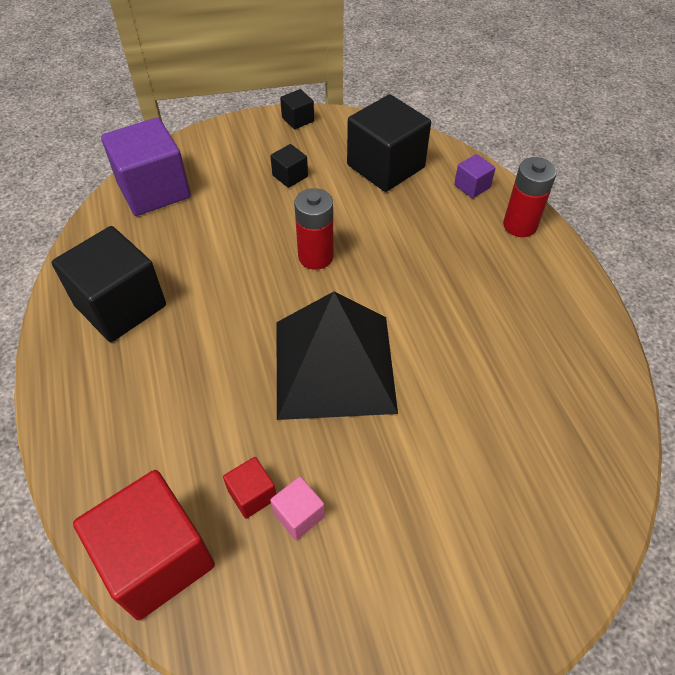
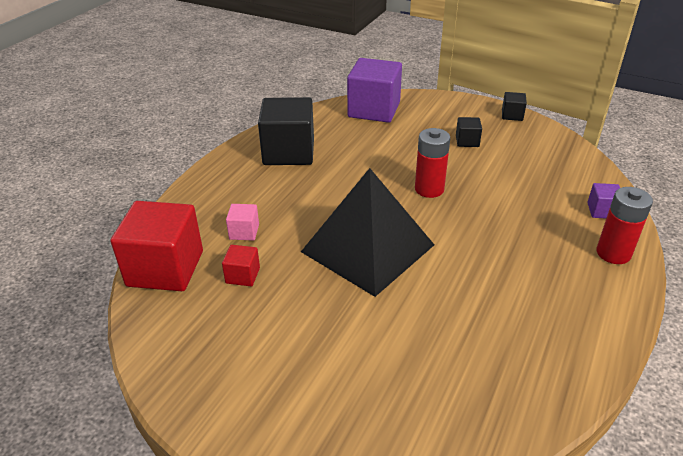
camera: 45 degrees right, 15 degrees down
pink cube [270,477,325,540] -> pink cube moved to [226,204,259,241]
black cube [347,94,431,192] -> none

